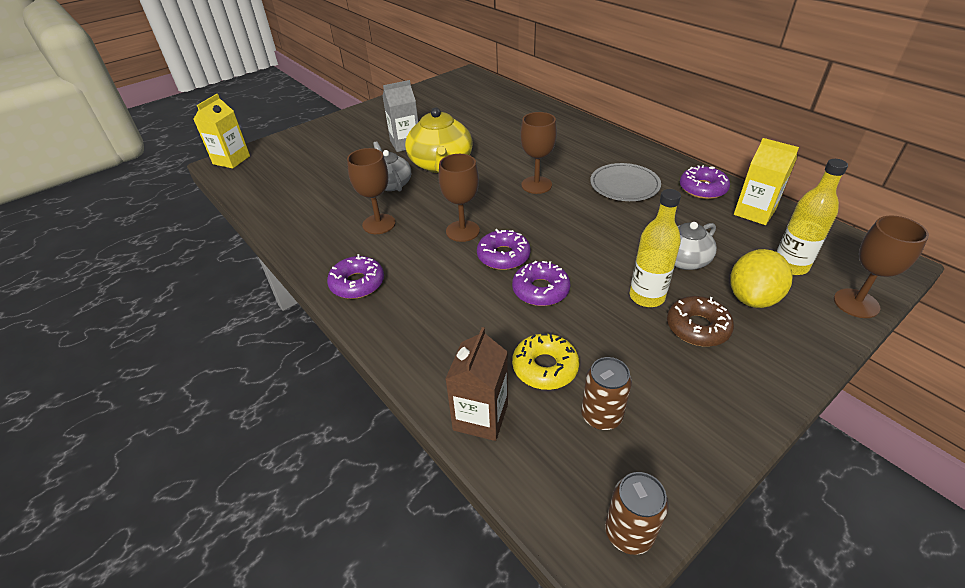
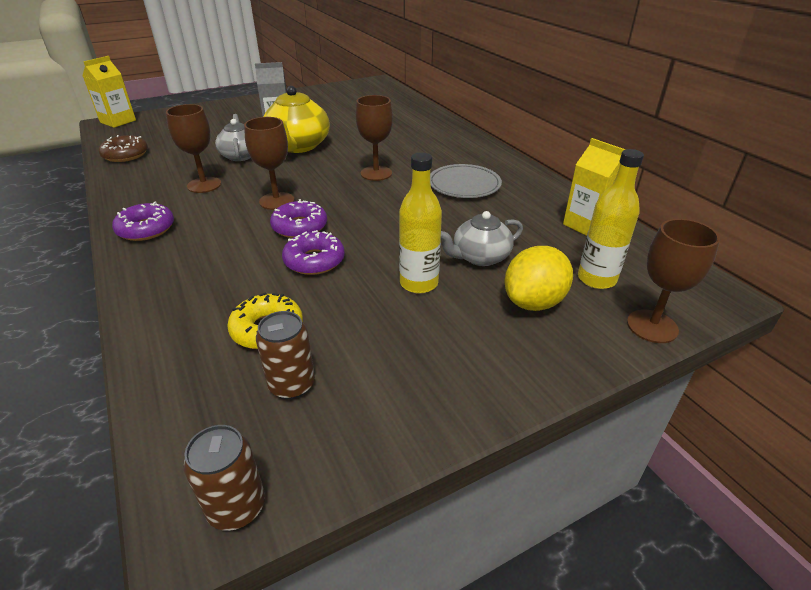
camera: 10 degrees right, 5 degrees down
brown carton [445,327,508,441] -> none
brown donut [667,296,734,347] -> brown donut moved to [99,135,148,162]
purple donut [680,165,730,199] -> none

